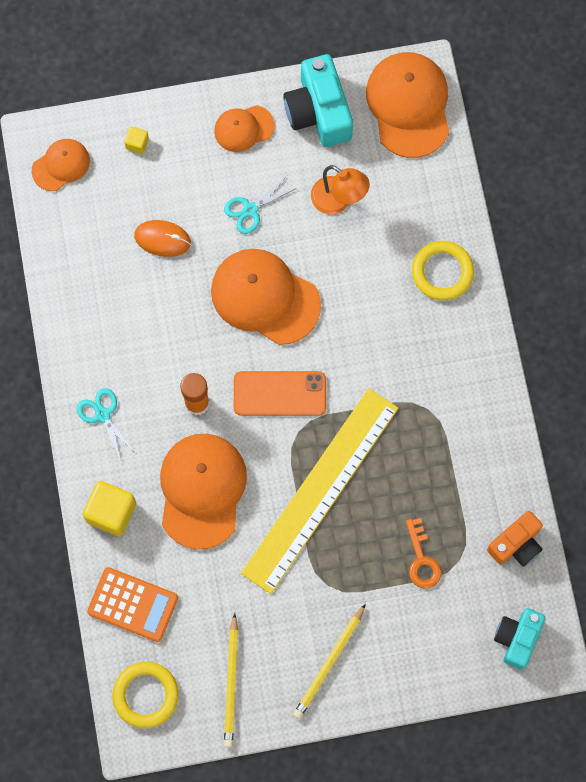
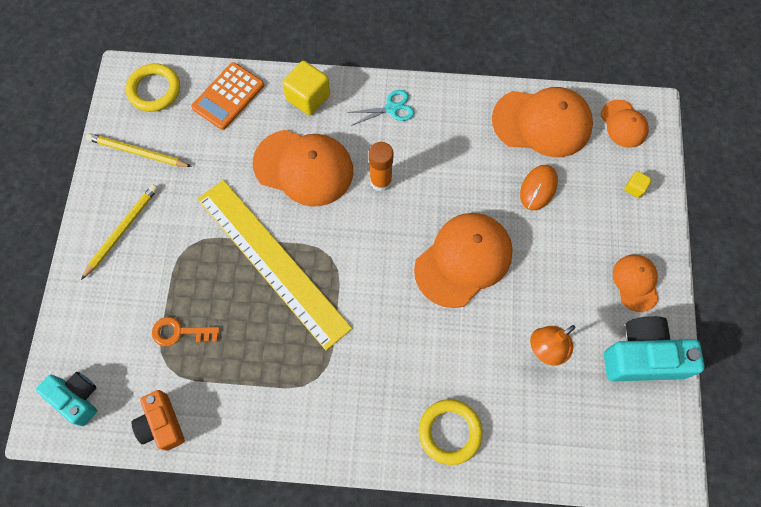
camera: 105 degrees right, 5 degrees down
turquoise scissors [224,176,297,234] -> none
orange phone [234,371,326,416] -> none
yellow pencil [293,604,366,719] -> yellow pencil turned 75 degrees clockwise [81,185,158,280]
orange cap [366,52,449,158] -> orange cap moved to [492,87,593,157]

